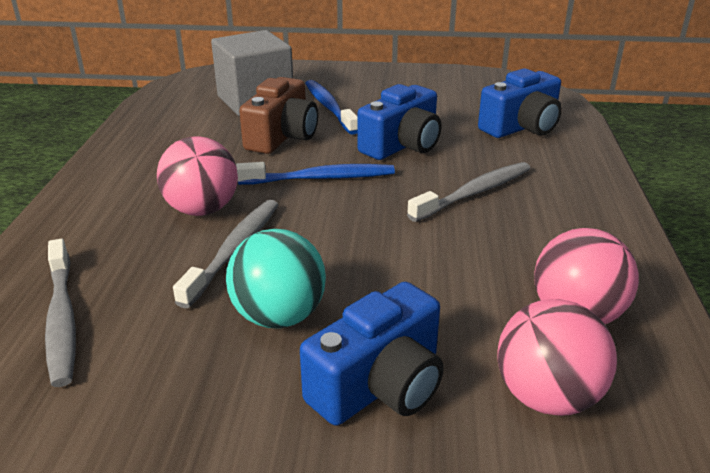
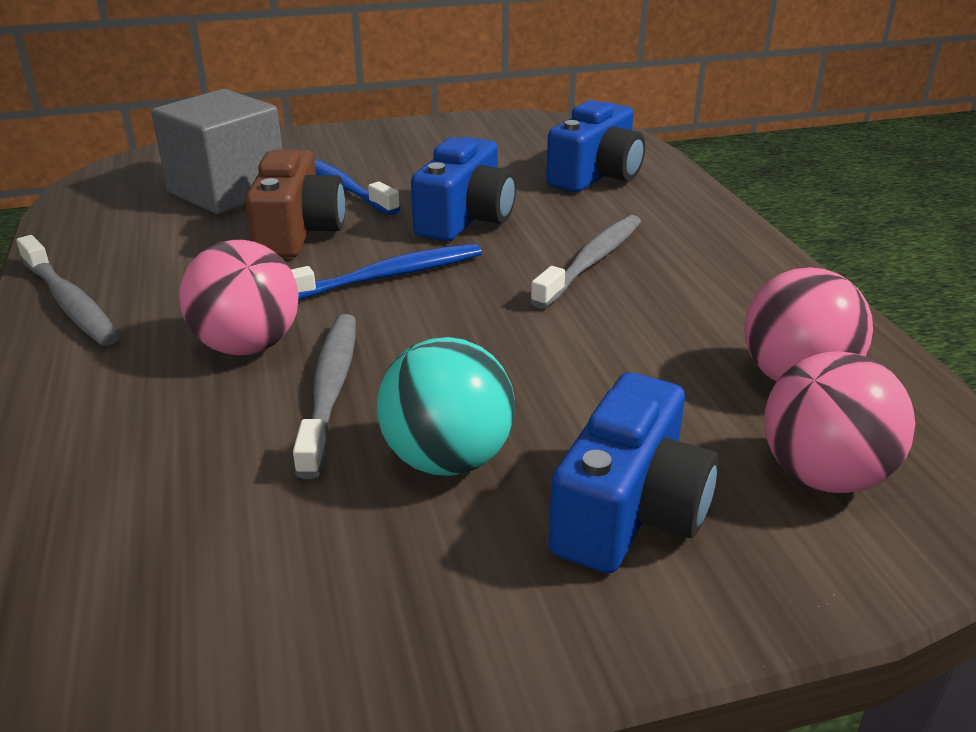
camera: 20 degrees left, 0 degrees up
grey toothbrush [45,239,76,387] -> grey toothbrush moved to [16,235,119,346]

